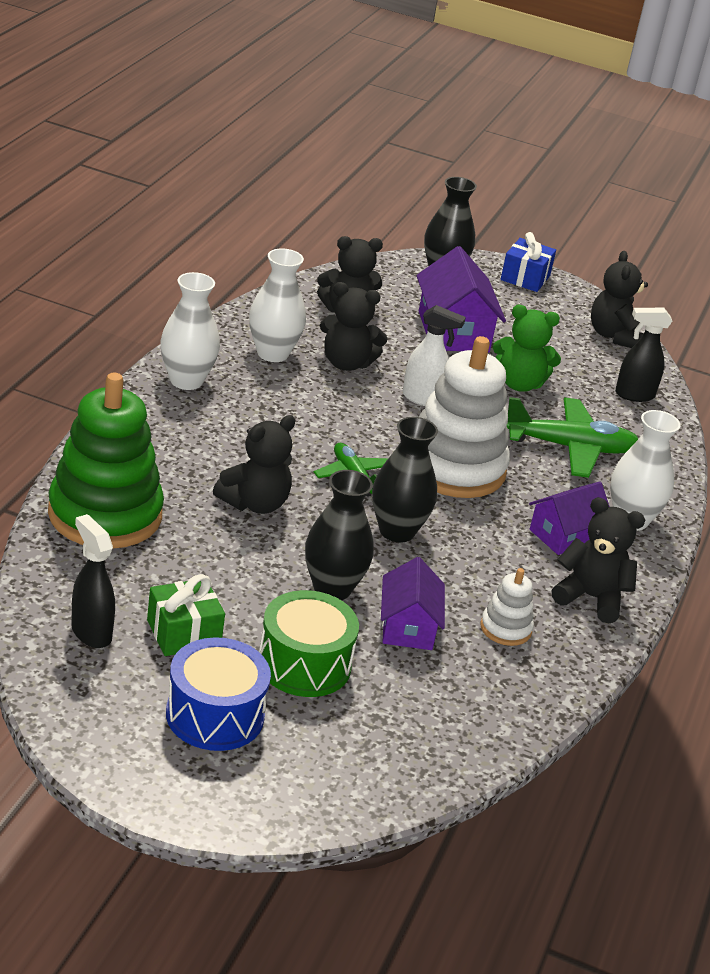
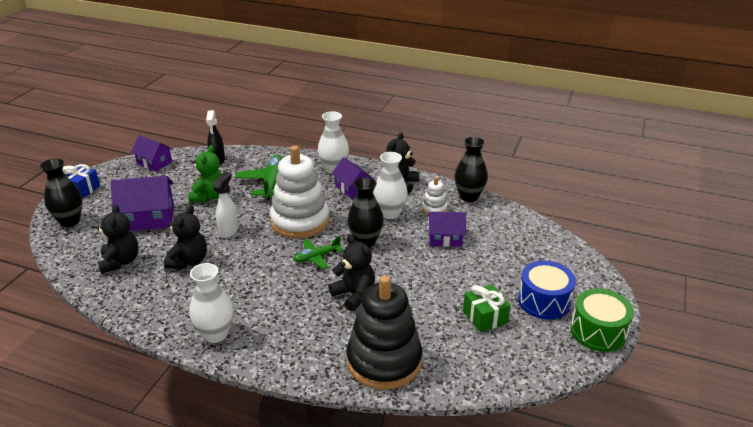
camera: 85 degrees left, 0 degrees up
green stacking toy [48,373,164,548] -> black stacking toy [346,275,422,390]
black spray bottle [71,514,115,648] -> none
white vase [249,248,306,362] -> white vase moved to [373,152,408,219]
green drum [259,590,359,697] -> green drum moved to [571,289,634,352]
black vase [305,470,374,600] -> black vase moved to [454,136,488,202]
black teddy bear [591,251,648,348] -> purple house [131,135,173,172]

